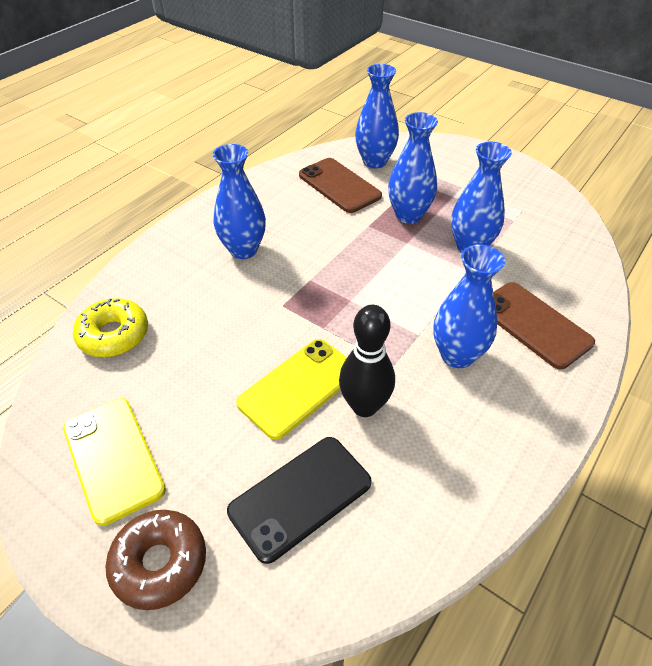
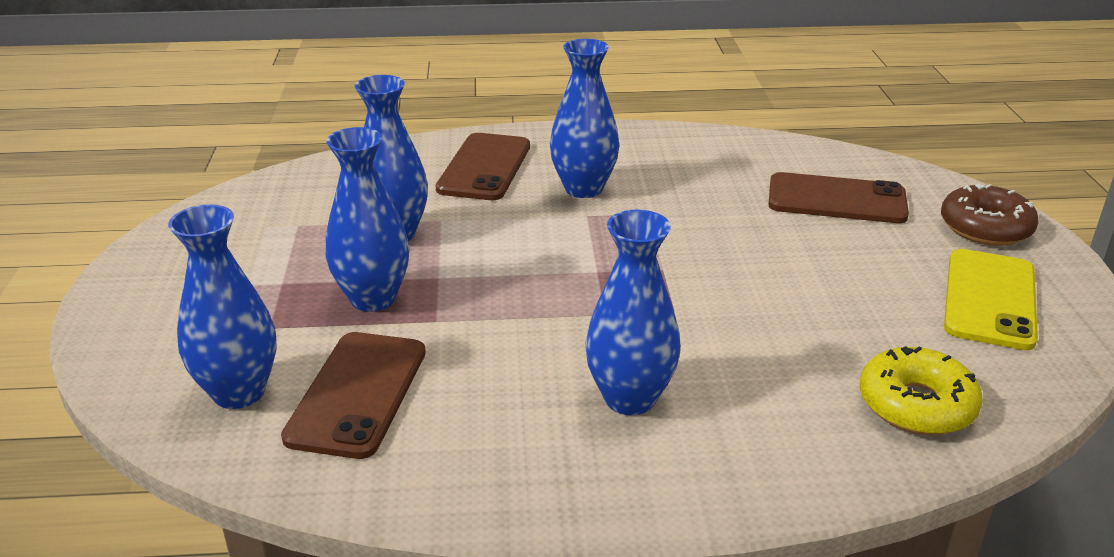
camera: 130 degrees left, 15 degrees down
black phone [227,437,372,564] -> brown phone [768,172,909,223]
yellow phone [236,339,347,440] -> none
black bowling pin [339,305,395,417] -> none

